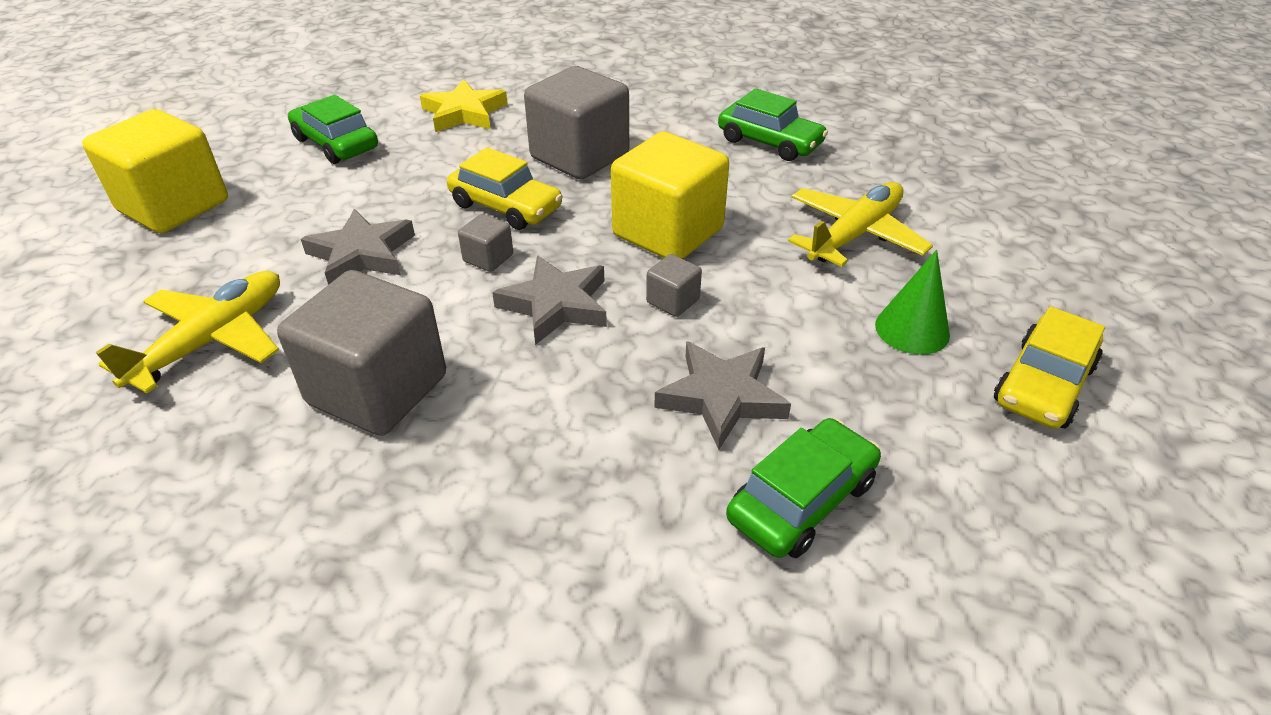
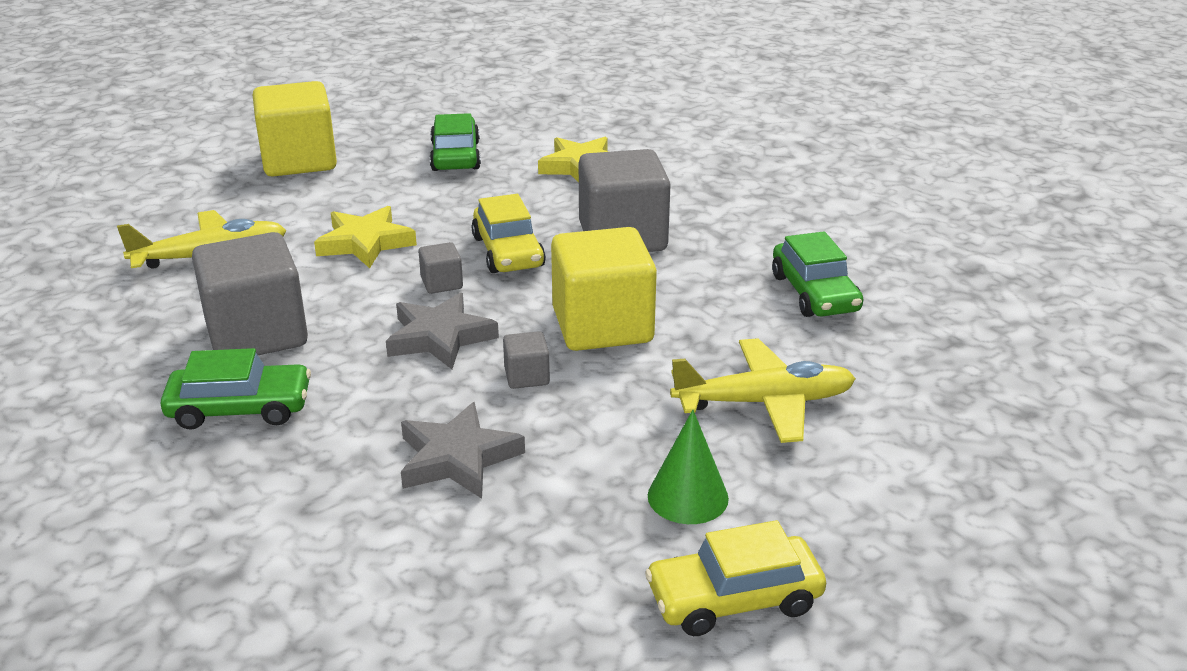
camera: 40 degrees right, 10 degrees down
grey star [301,209,415,285] -> yellow star [314,206,417,268]
green car [726,418,881,558] -> green car moved to [160,348,311,430]

